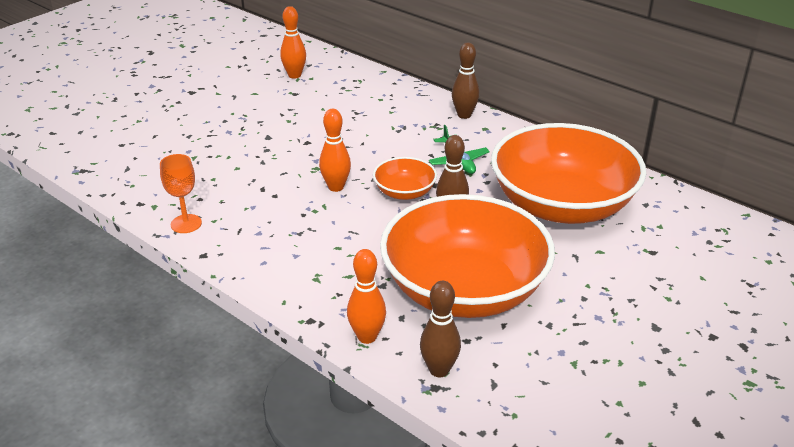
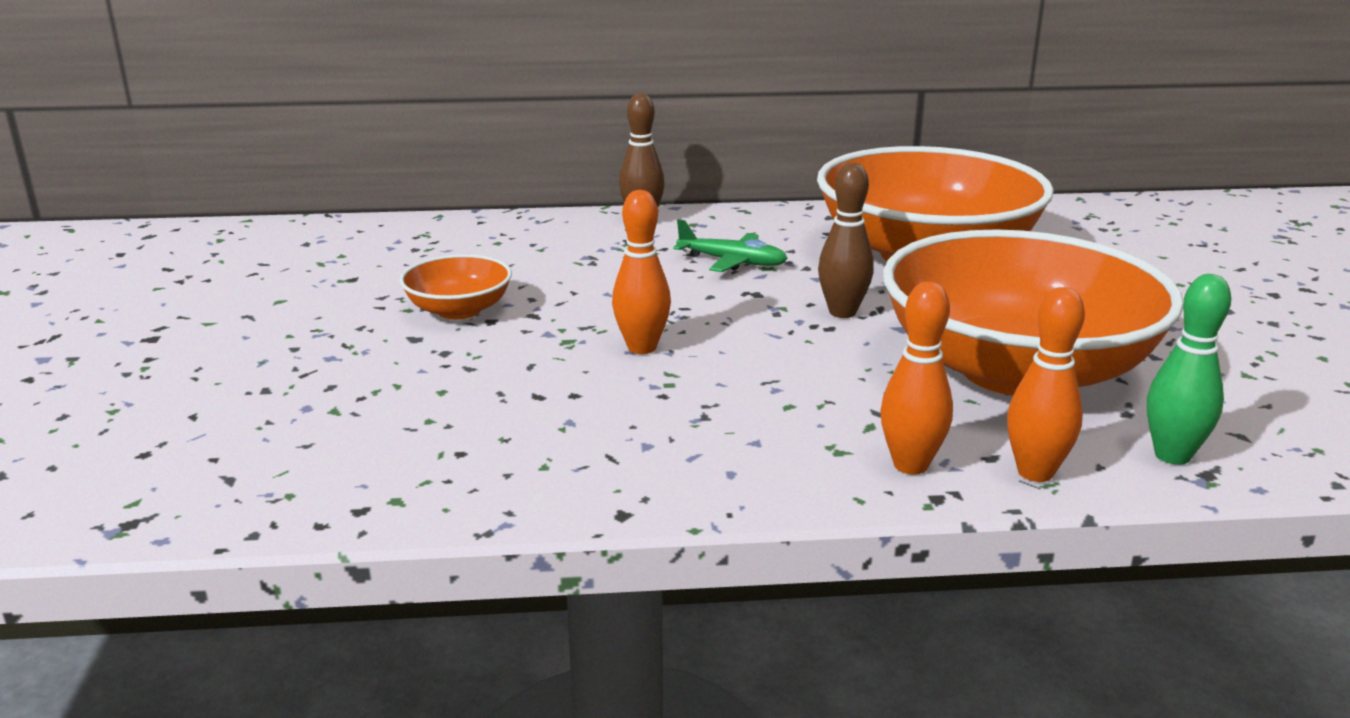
camera: 45 degrees left, 10 degrees down
orange goblet [160,154,202,233] -> none
orange bowling pin [280,6,306,79] -> orange bowling pin moved to [880,281,953,474]
orange bowl [373,157,437,200] -> orange bowl moved to [399,254,512,319]
brown bowling pin [420,281,461,377] -> green bowling pin [1147,274,1231,465]

